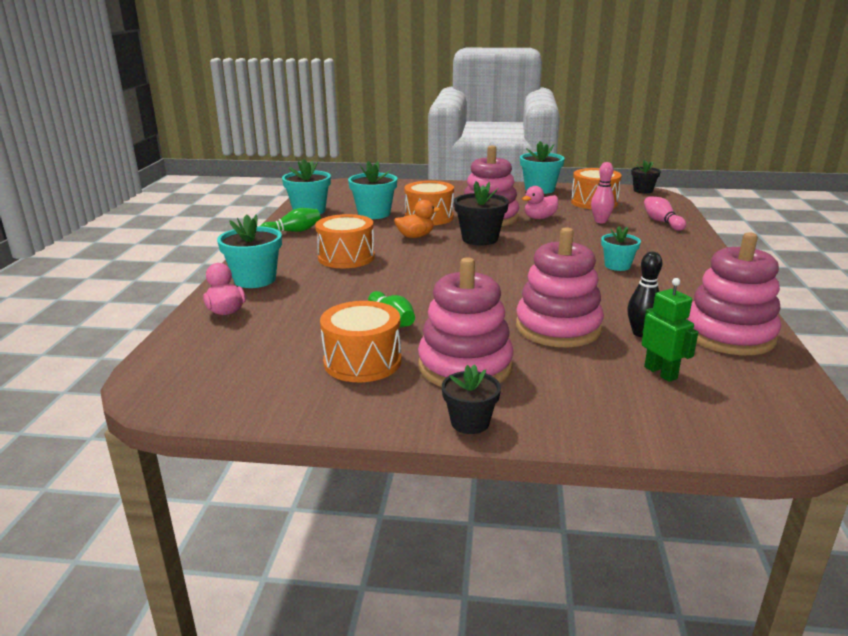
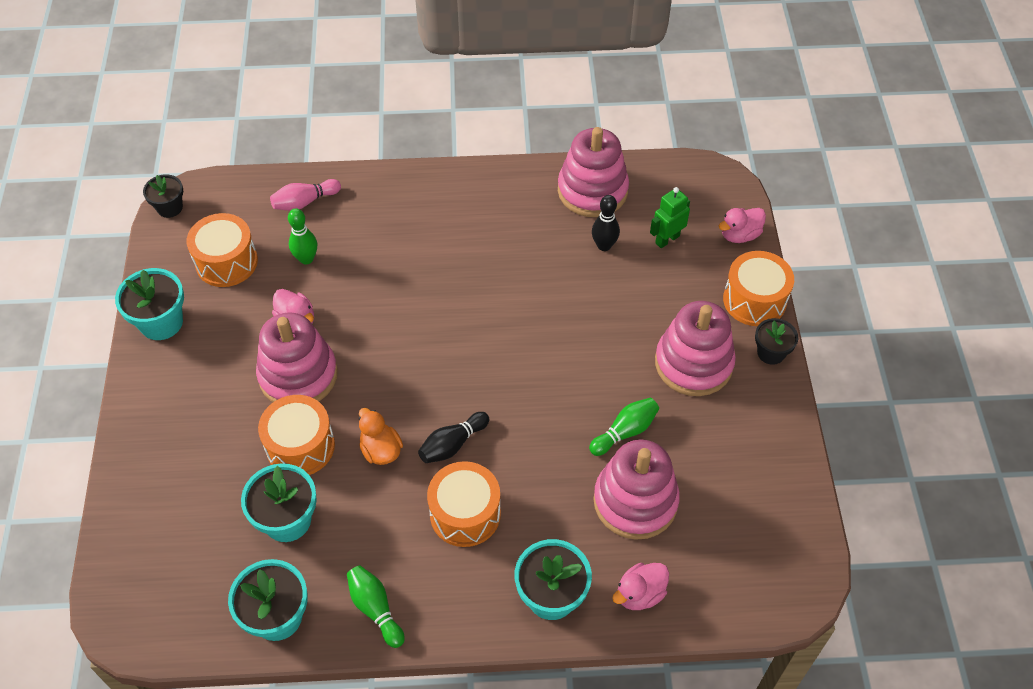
camera: 100 degrees left, 30 degrees up
orange drum [320,301,401,382] -> orange drum moved to [723,251,794,326]
black flower pot [454,181,509,245] -> none
pink stacking toy [516,227,604,347] -> pink stacking toy moved to [593,439,680,540]
pink bowling pin [591,162,615,223] -> green bowling pin [288,208,317,265]
turquoise flower pot [601,226,641,271] -> none
none -> black bowling pin [418,412,489,463]
none -> pink duck [719,208,766,243]

